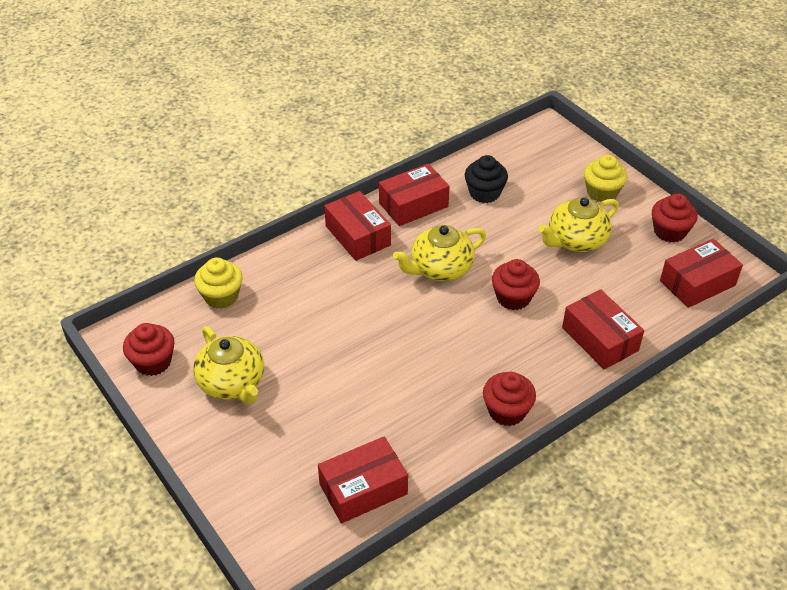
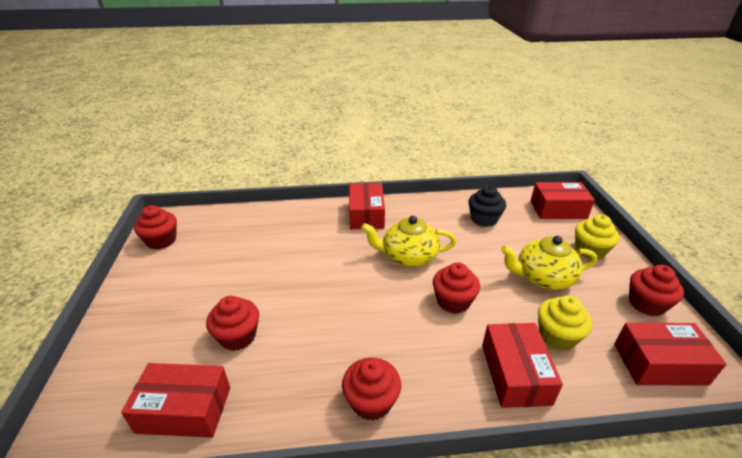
camera: 30 degrees right, 10 degrees down
yellow teapot [193,326,264,405] -> none
yellow cupcake [194,258,243,309] -> yellow cupcake moved to [538,295,592,350]
red box [379,164,450,226] -> red box moved to [531,182,595,219]
none -> red cupcake [206,296,259,351]

